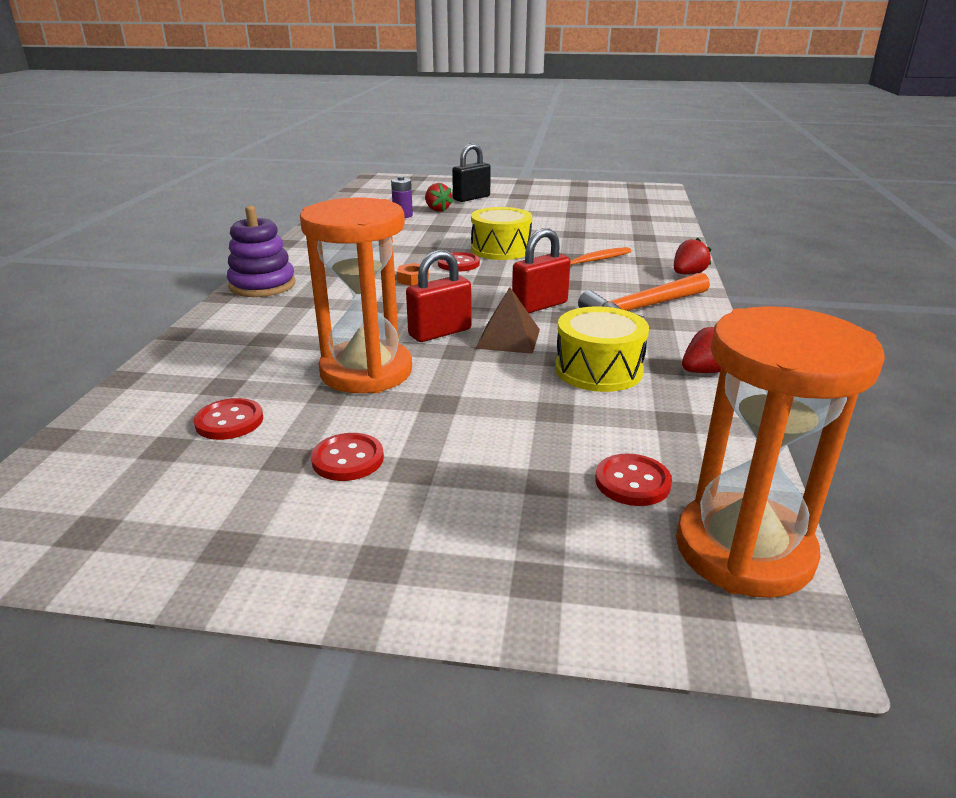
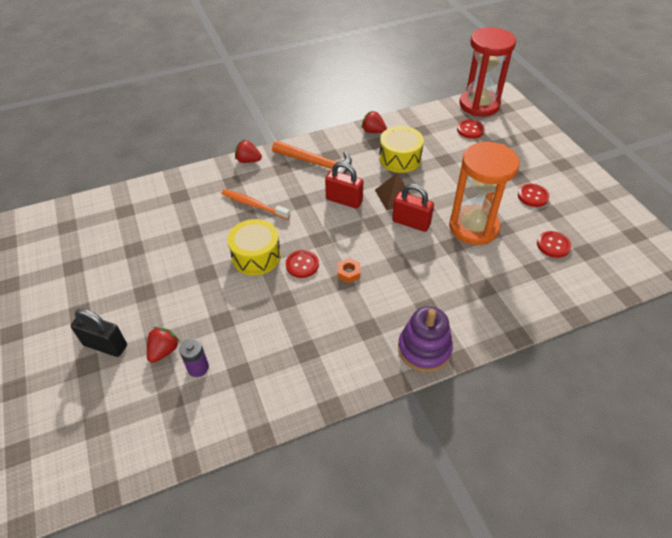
camera: 120 degrees left, 20 degrees up
orange hourglass [676,306,885,598] -> red hourglass [459,27,516,117]

